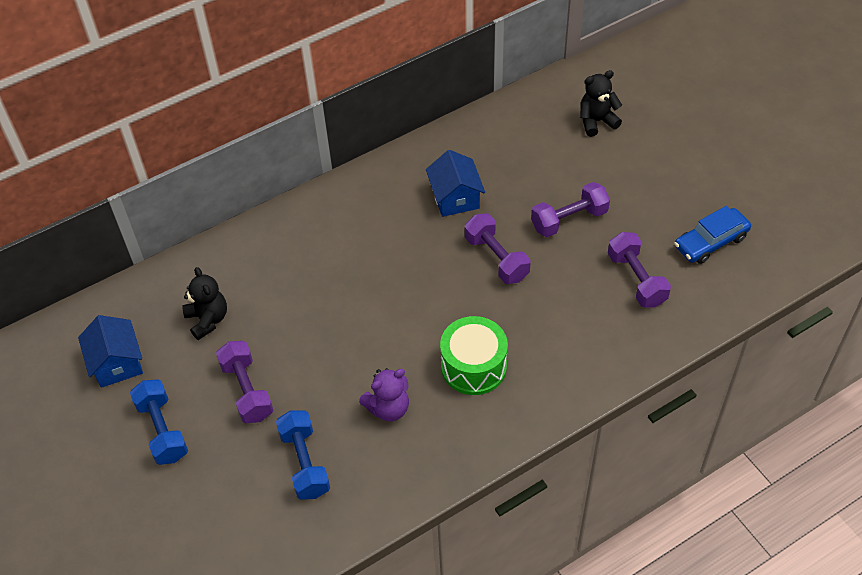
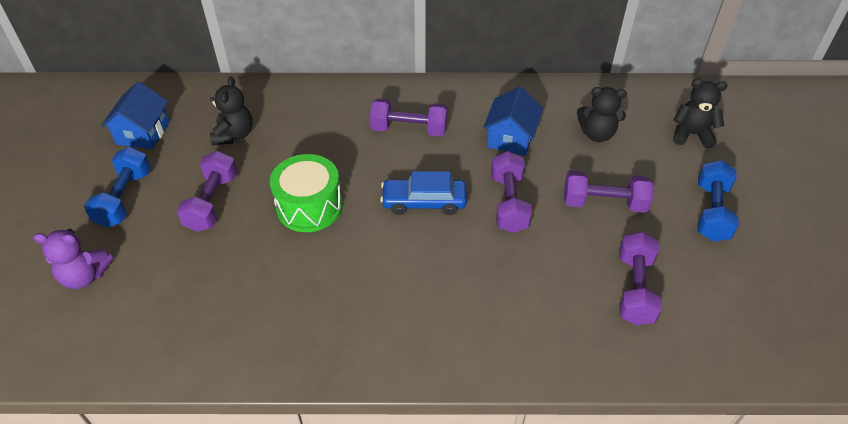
camera: 30 degrees right, 5 degrees down
blue dumbbell [276,410,330,500] -> blue dumbbell moved to [698,160,739,242]
purple teddy bear [359,368,409,422] -> purple teddy bear moved to [34,229,113,289]
green drum [440,316,508,395] -> green drum moved to [270,154,342,232]
blue car [674,206,751,264] -> blue car moved to [380,171,467,215]
none -> purple dumbbell [370,98,448,137]
none -> black teddy bear [577,87,627,142]

